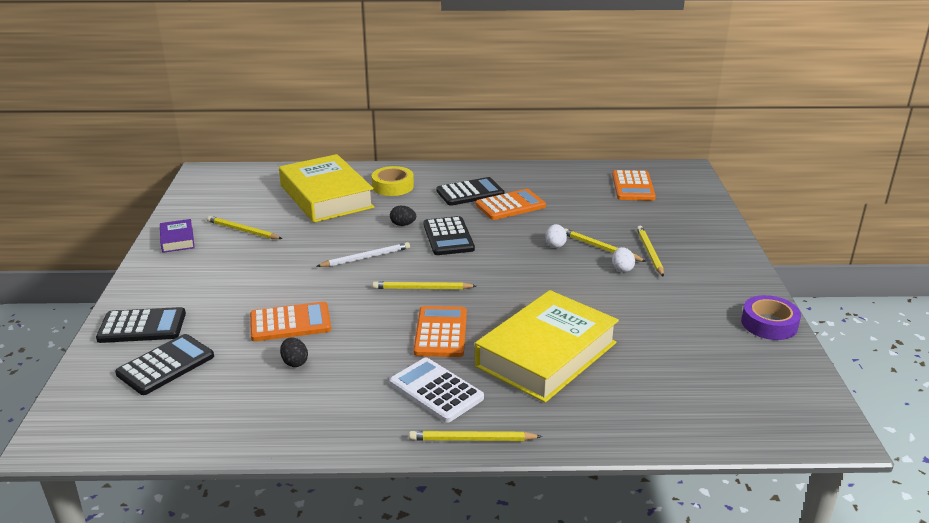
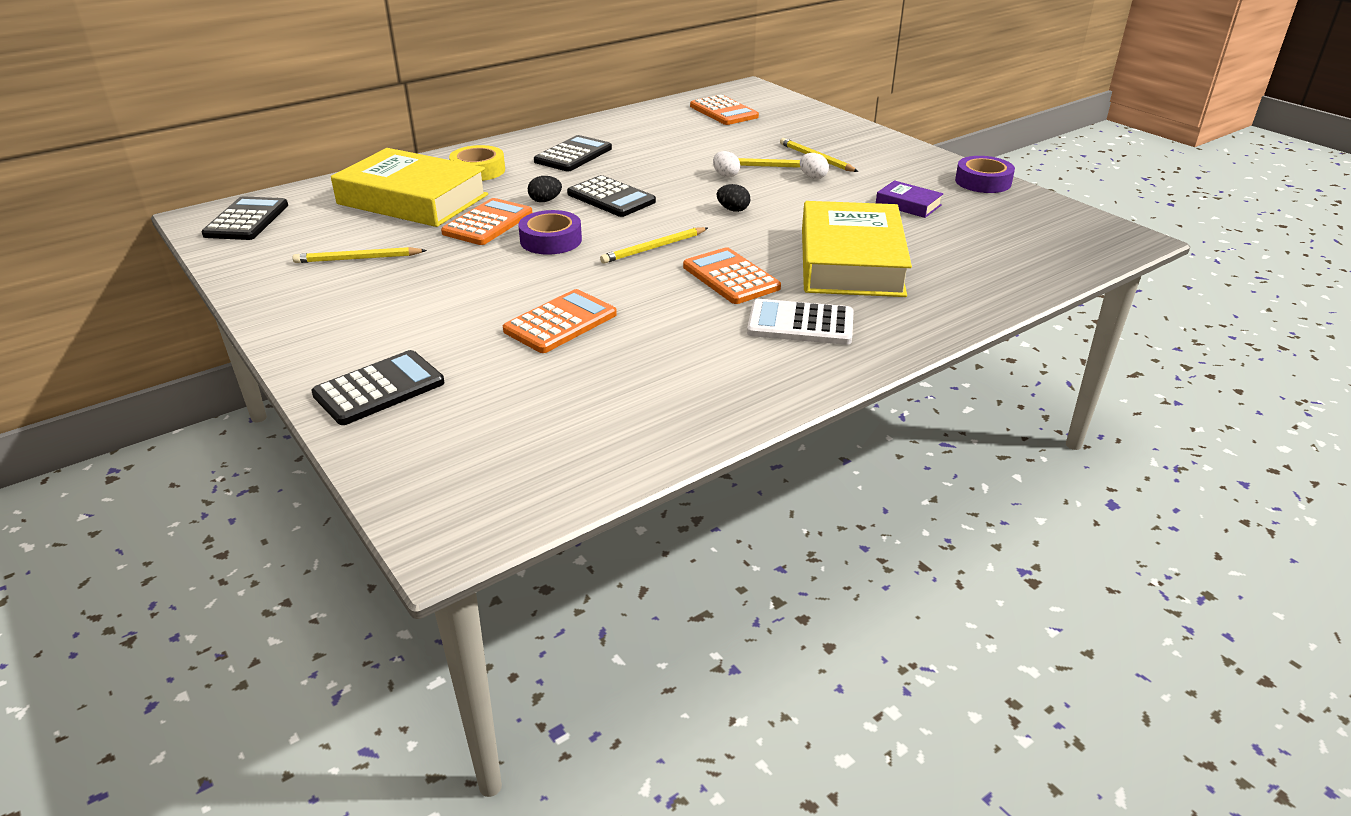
camera: 35 degrees left, 5 degrees up
black calculator [115,334,214,395] -> black calculator moved to [201,196,288,240]
purple book [160,219,195,253] -> purple book moved to [876,180,944,218]
black egg [280,337,308,367] -> black egg moved to [717,184,750,212]
white pencil [316,242,410,267] -> purple tape [518,210,582,255]
yellow pencil [409,431,542,441] -> none
orange calculator [476,189,546,220] -> orange calculator moved to [441,198,532,245]

